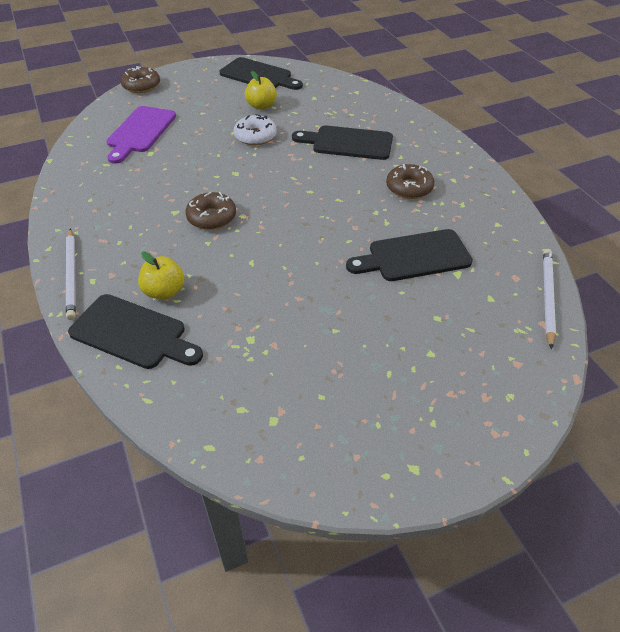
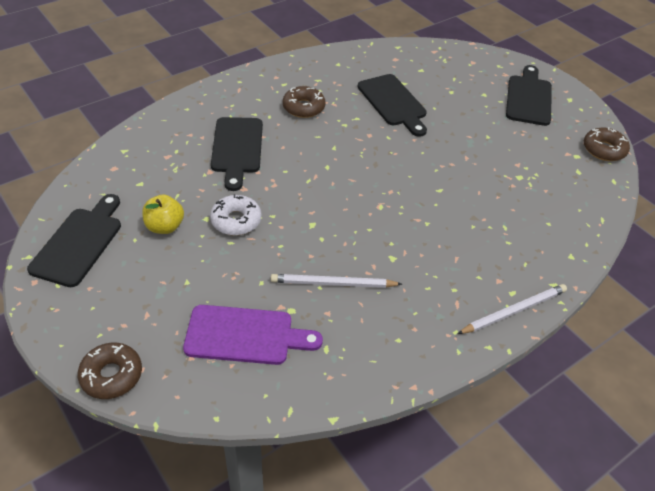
camera: 105 degrees left, 0 degrees up
black cutting board [68,294,203,369] -> black cutting board moved to [506,65,552,126]
yellow apple [138,252,185,300] -> none
brown donut [185,192,236,230] -> brown donut moved to [584,127,630,161]
white pencil [543,249,556,349] -> white pencil moved to [271,274,402,288]

